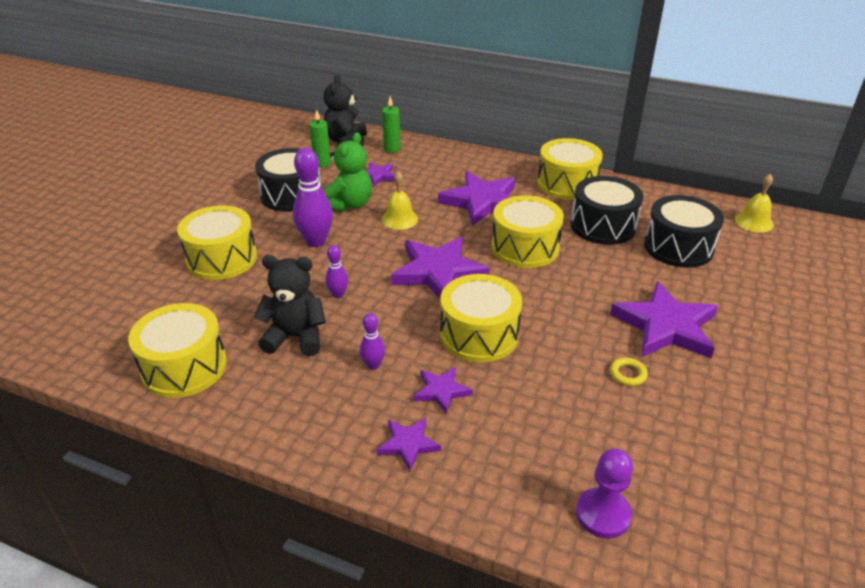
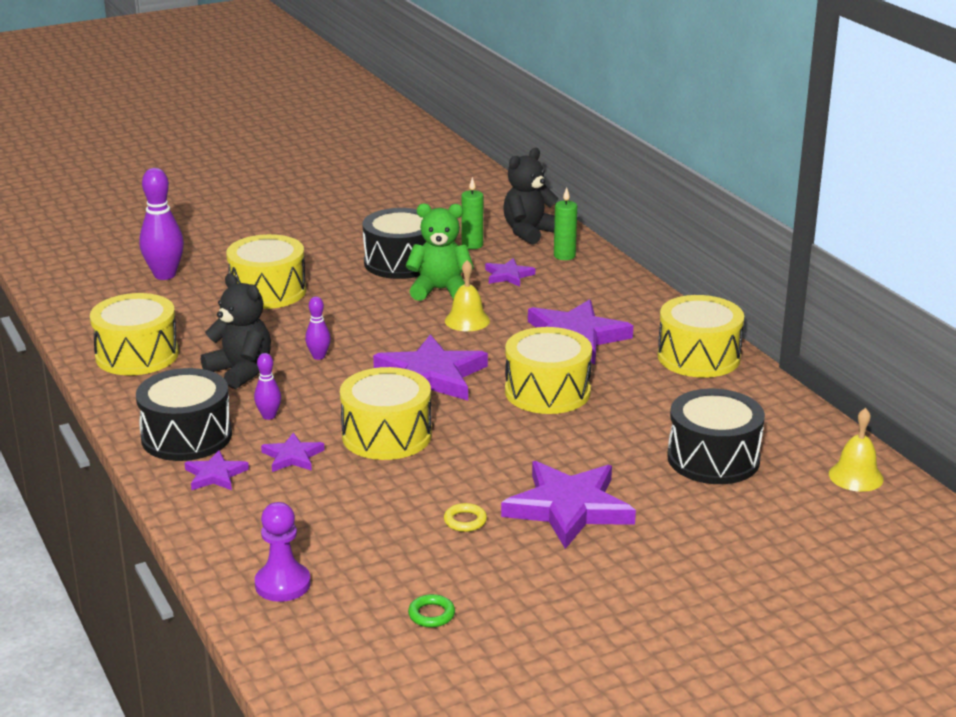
camera: 40 degrees right, 10 degrees down
purple bowling pin [293,148,333,247] -> purple bowling pin moved to [140,168,184,280]
green teddy bear [325,132,372,211] -> green teddy bear turned 150 degrees counterclockwise [406,204,474,301]
black drum [570,176,643,245] -> black drum moved to [136,368,232,461]
none -> green ring [408,594,455,628]

